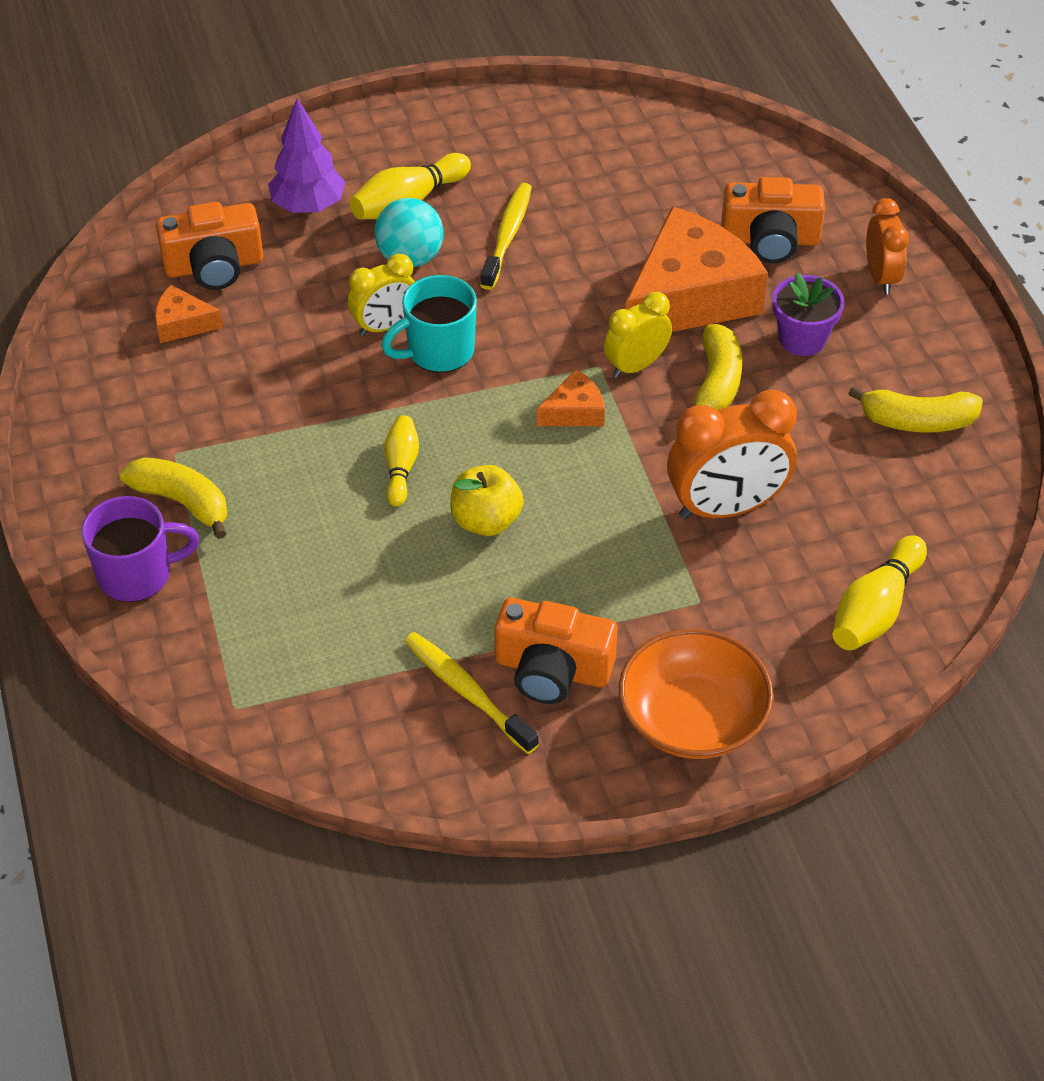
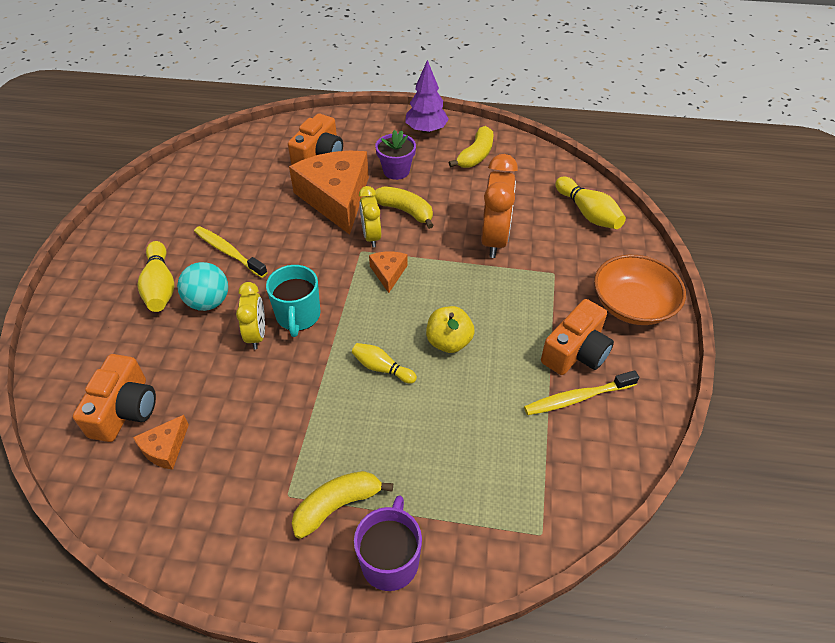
camera: 65 degrees left, 0 degrees up
purple tree [268,98,346,213] -> purple tree moved to [405,60,449,134]
orange clock [866,198,909,294] -> none

